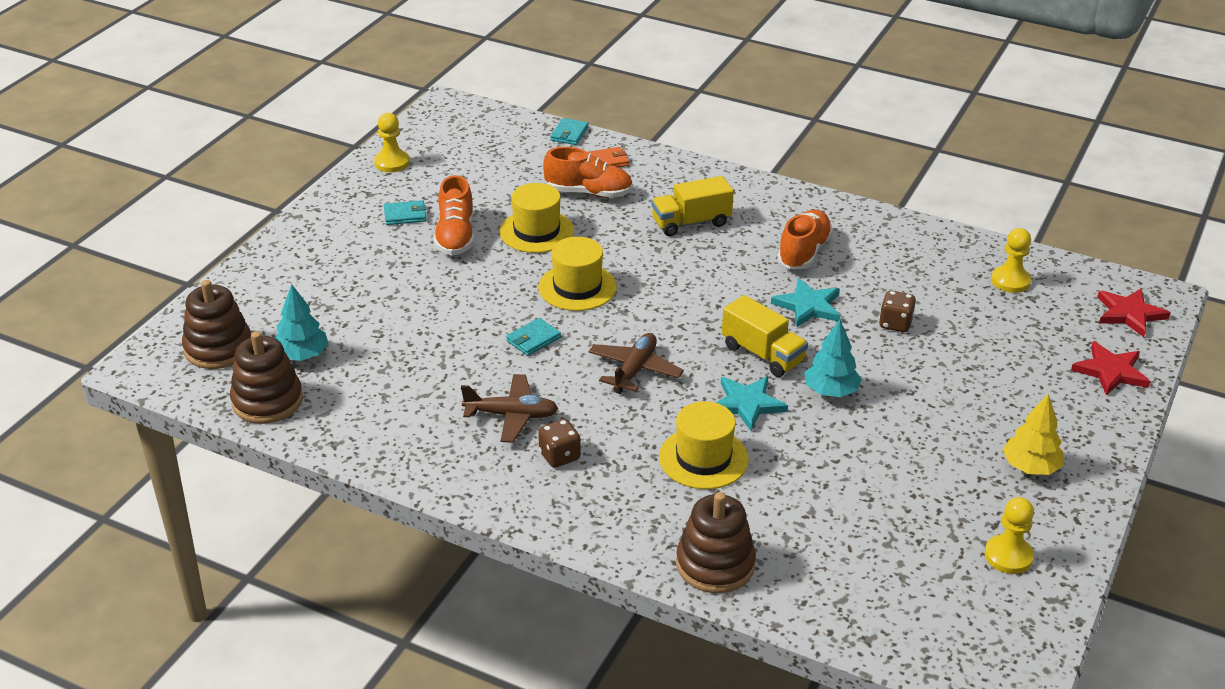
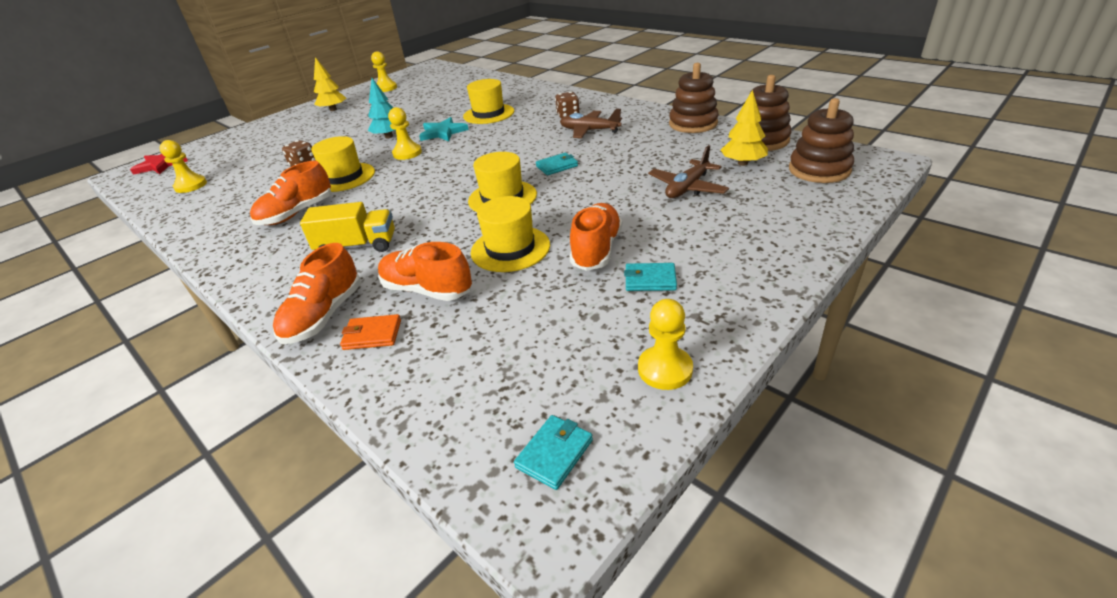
camera: 160 degrees left, 0 degrees up
turquoise tree [275,284,329,361] -> yellow tree [721,90,768,166]
turquoise wallet [550,118,588,145] -> turquoise wallet moved to [514,415,593,490]
brown plane [589,333,684,394] -> brown plane moved to [648,145,729,198]
brown stacking toy [676,492,756,593] -> brown stacking toy moved to [669,63,719,133]
yellow truck [722,295,808,377] -> yellow pawn [388,107,422,160]
turquoise star [771,278,840,327] -> yellow hat [311,136,375,192]
red star [1071,341,1151,396] -> none
none -> orange shoe [273,243,361,344]

